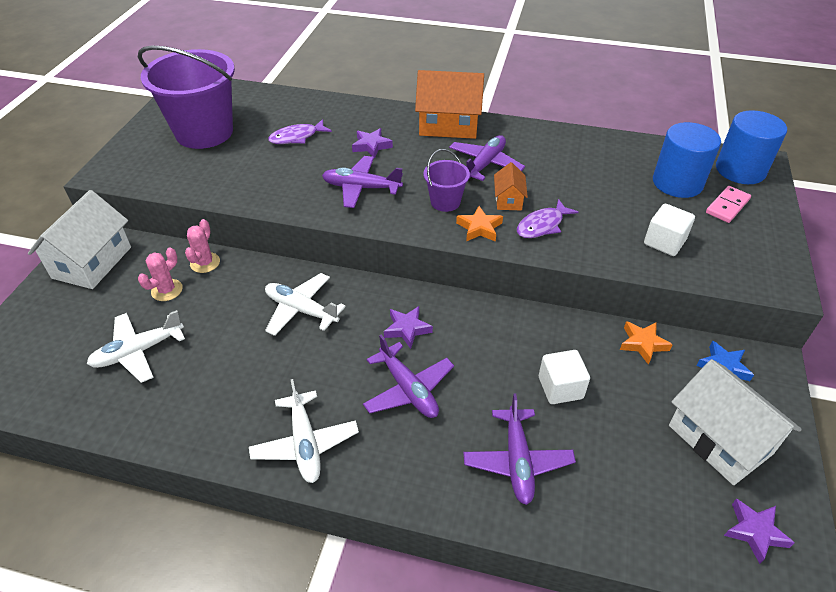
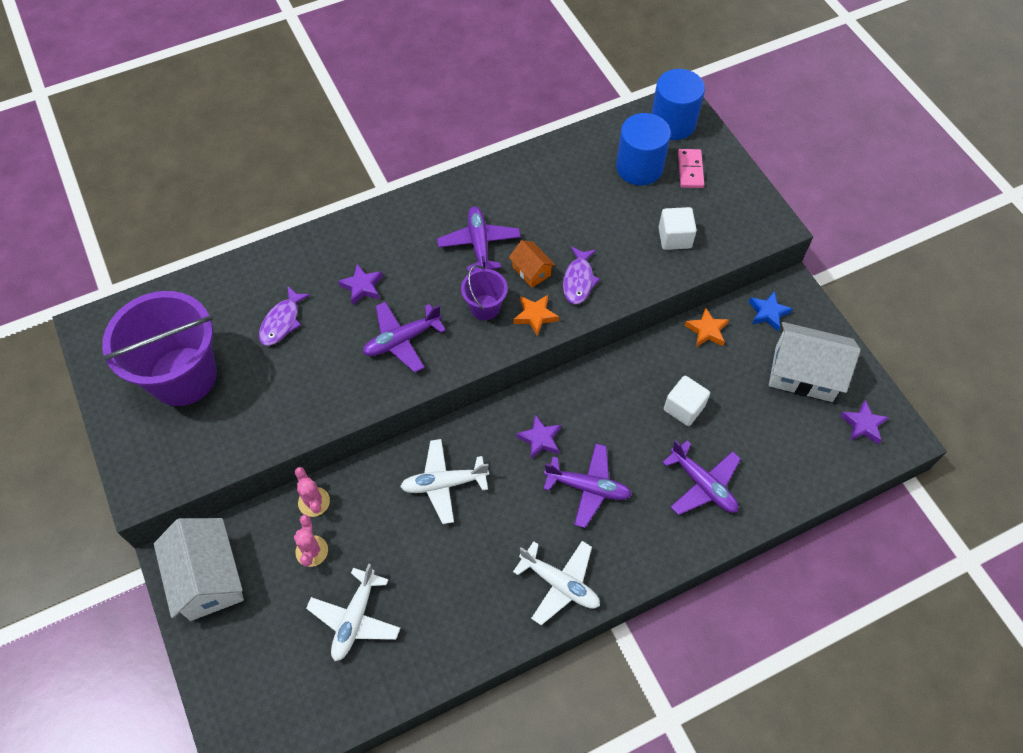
camera: 40 degrees left, 15 degrees up
orange house [415,70,484,139] -> none

